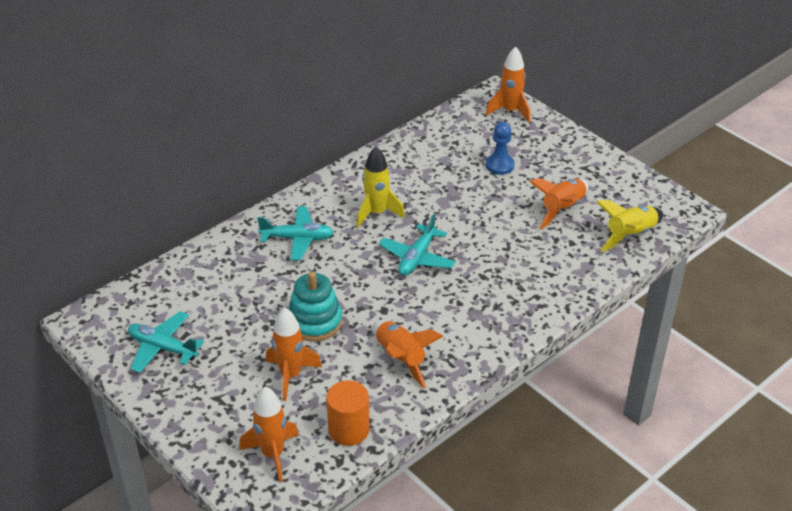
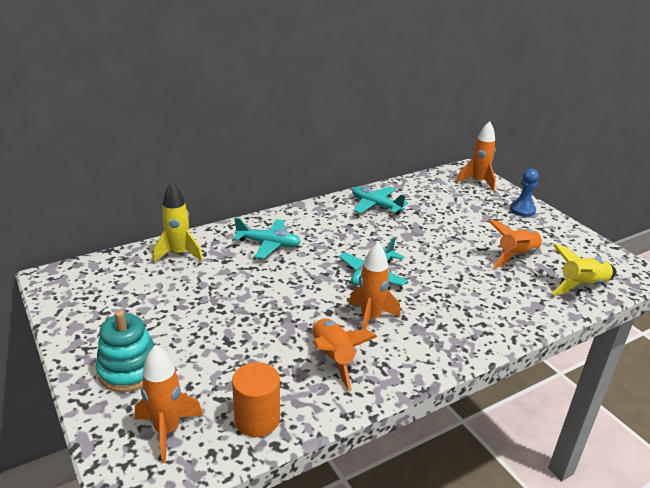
camera: 10 degrees right, 10 degrees down
turquoise plane [128,311,204,373] -> turquoise plane moved to [352,186,408,215]
orange rocket [266,307,322,401] -> orange rocket moved to [349,242,400,330]
turquoise stacking toy [288,272,342,341] -> turquoise stacking toy moved to [96,310,155,392]
yellow rocket [356,147,405,227] -> yellow rocket moved to [153,182,203,263]
blue pawn [486,122,515,175] -> blue pawn moved to [510,169,539,217]

